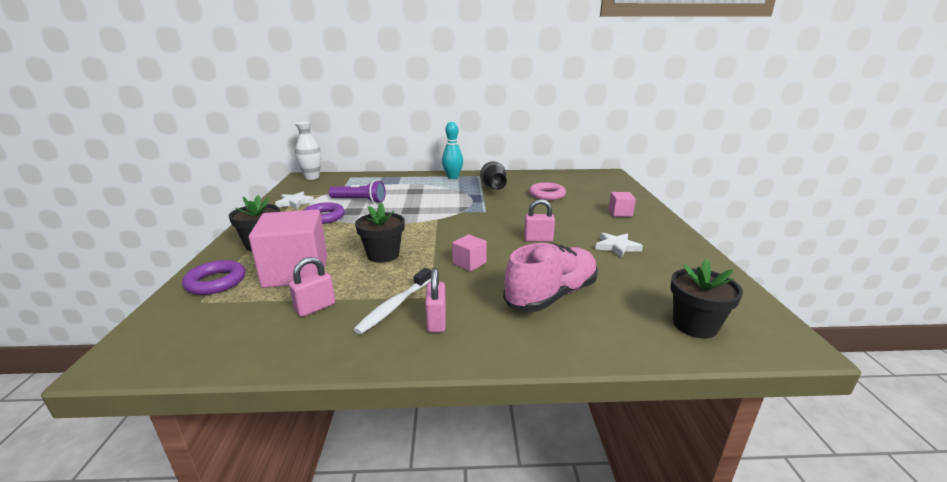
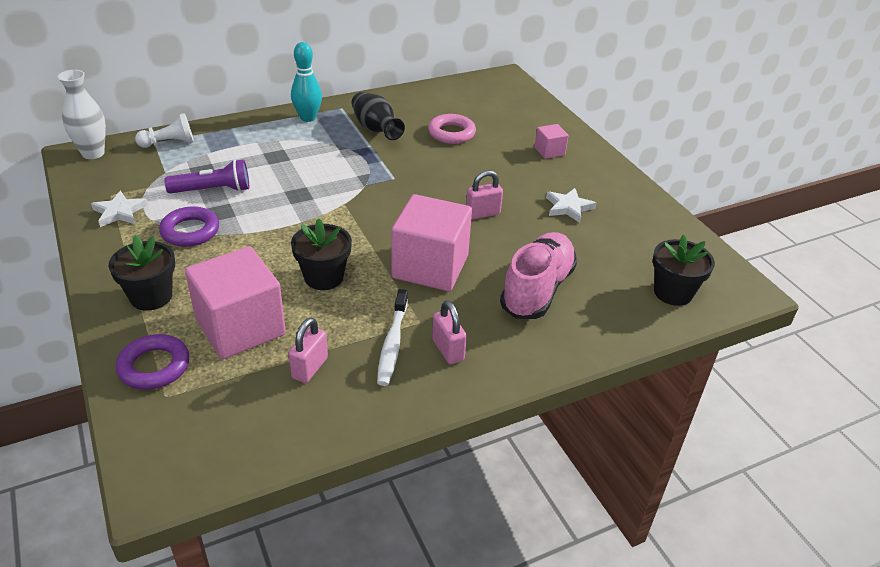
camera: 25 degrees left, 15 degrees up
pink cube [452,234,487,271] -> pink cube [391,194,472,291], size x2.17
none -> white pawn [135,113,194,148]

